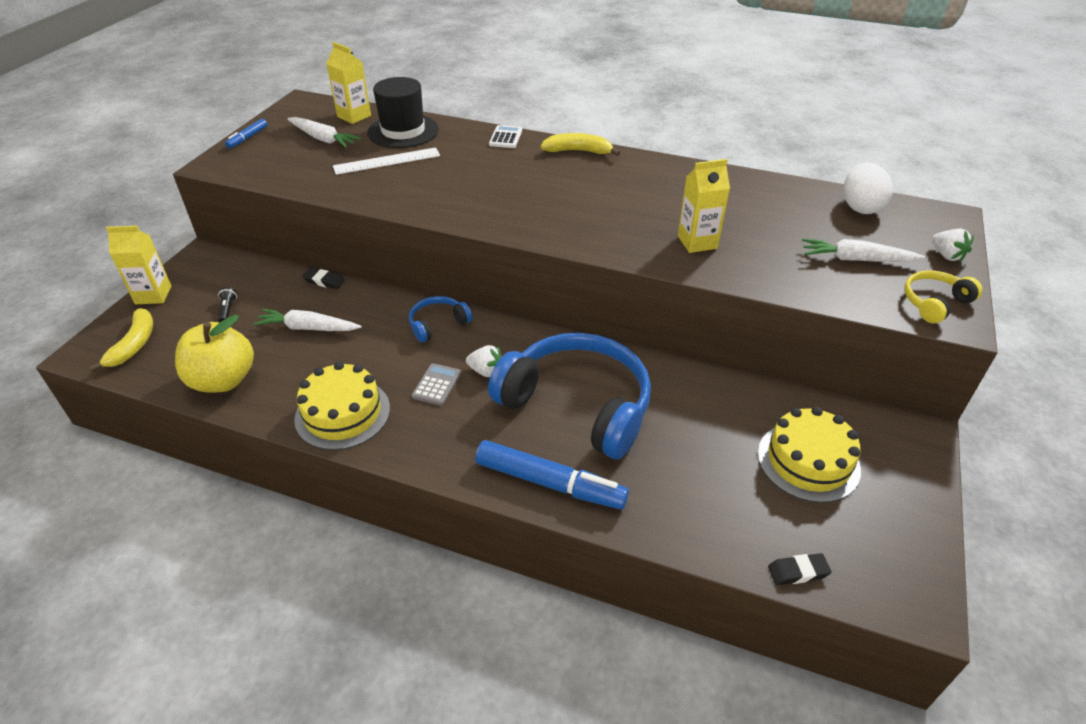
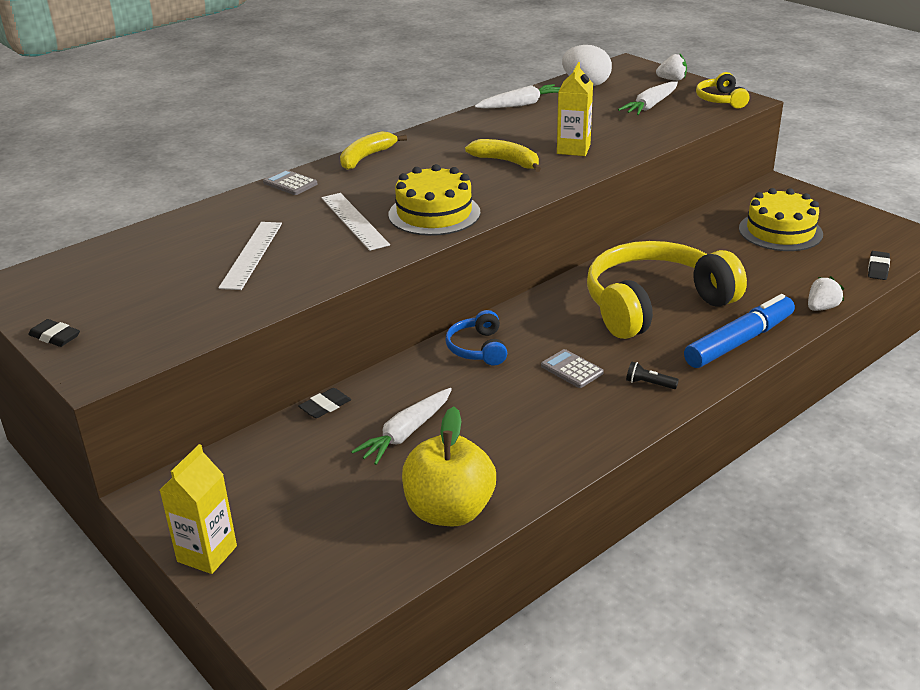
camera: 60 degrees left, 10 degrees down
yellow banana [89,308,153,372] -> yellow banana moved to [465,139,541,172]
black flashlight [218,287,237,322] -> black flashlight moved to [626,361,679,389]
blue marker [225,119,267,148] -> black eraser [28,319,80,347]
white carrot [287,117,361,148] -> white carrot moved to [475,84,560,109]
yellow cake [294,362,390,450] -> yellow cake moved to [388,164,480,236]
yellow carton [326,42,371,124] -> none
black hat [367,77,439,148] -> none
white strawberry [466,345,501,377] -> white strawberry moved to [808,276,844,311]
blue headphones [488,333,651,459] -> yellow headphones [587,241,747,339]
white calculator [489,125,522,148] -> grey calculator [263,169,318,195]
none -> white ruler [321,193,390,251]

